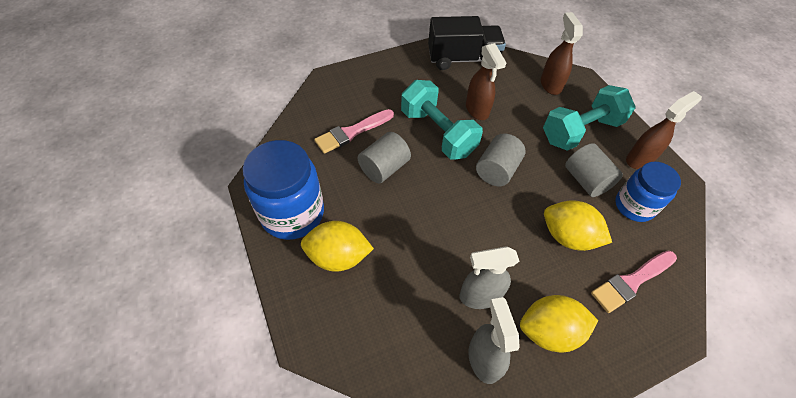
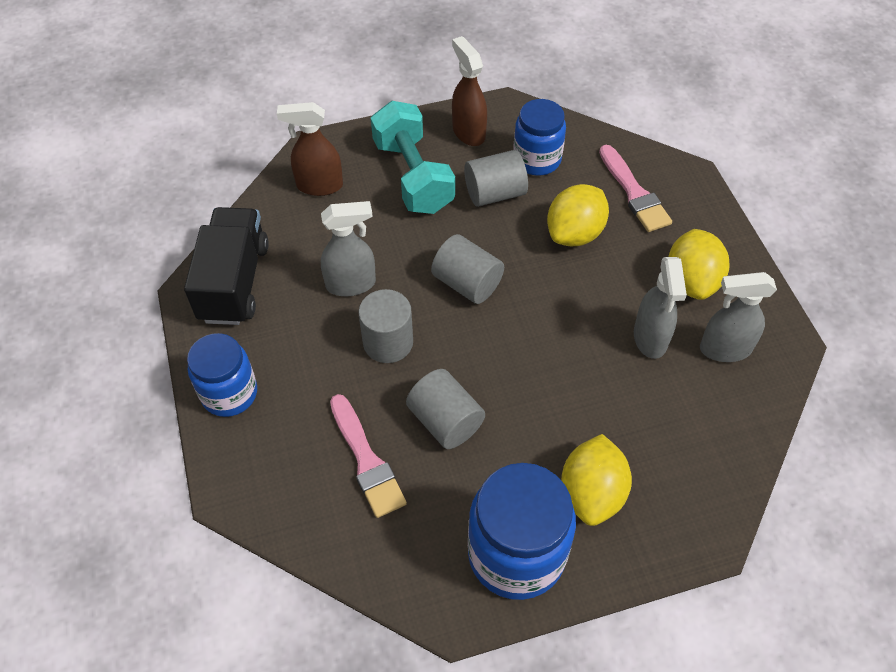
camera: 80 degrees left, 0 degrees up
turquoise dumbbell [401,80,483,160] -> grey cylinder [358,289,413,363]
brown spray bottle [466,43,506,120] -> grey spray bottle [321,201,376,296]
none -> blue jar [187,333,257,417]

